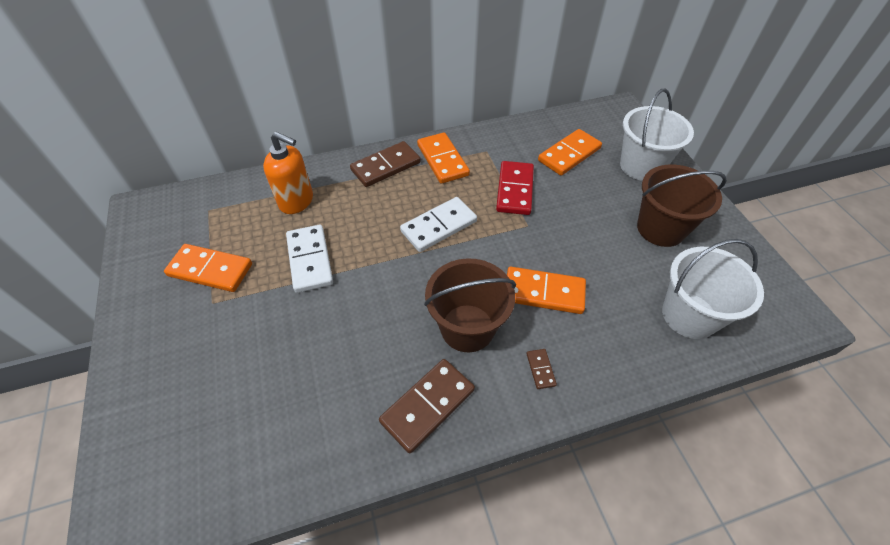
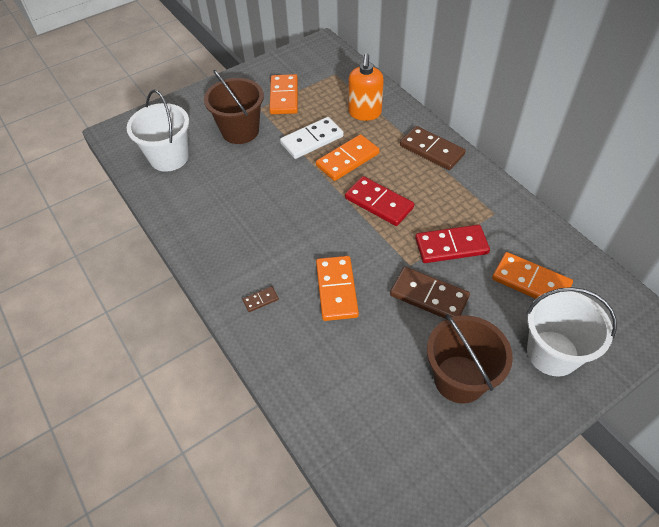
camera: 75 degrees right, 0 degrees up
brown domino [379,359,475,453] -> brown domino moved to [390,267,470,319]
white domino [400,197,477,252] -> red domino [345,176,414,226]
orange domino [417,132,470,184] -> orange domino moved to [316,134,380,181]
brown bucket [424,258,516,352] -> brown bucket moved to [204,70,264,144]
white bucket [662,239,764,339] -> white bucket moved to [127,90,189,172]

